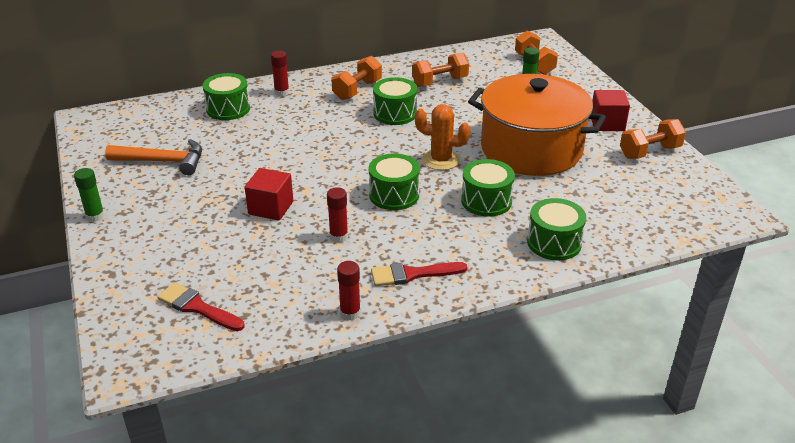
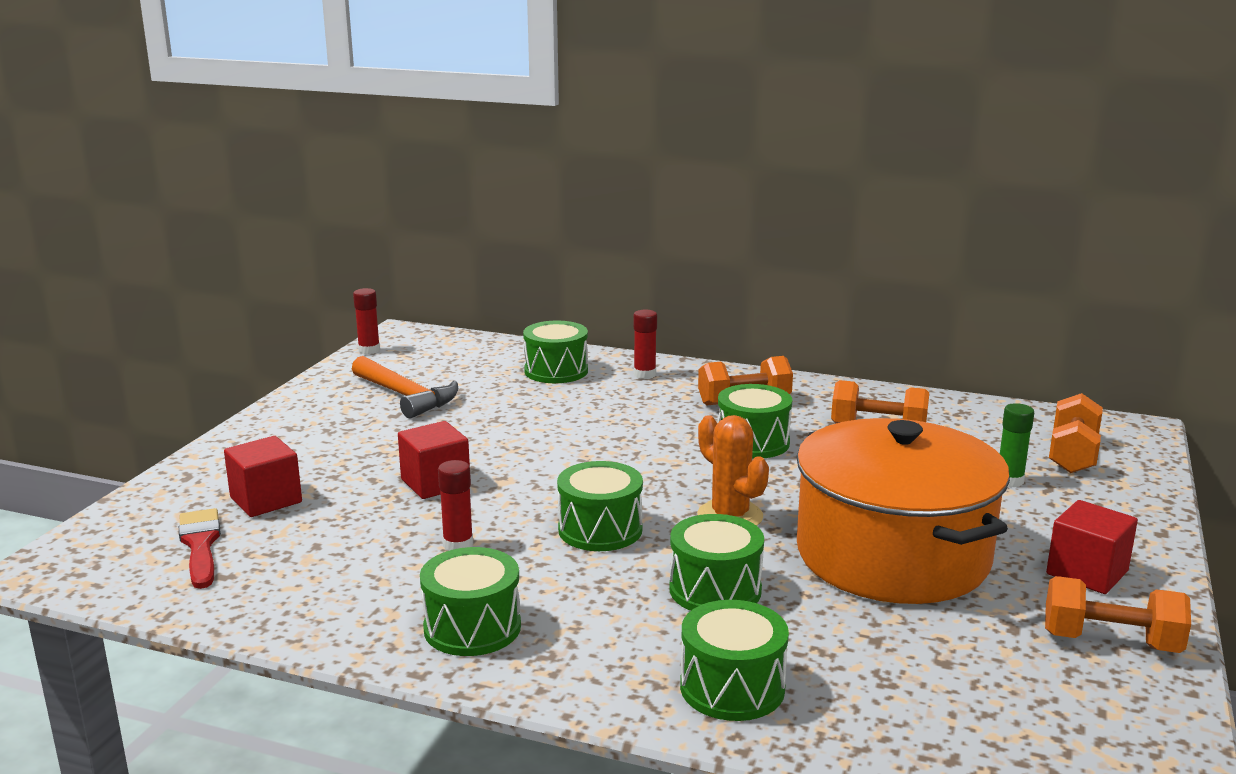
camera: 40 degrees right, 15 degrees down
green glue stick [74,168,105,222] -> none
red glue stick [337,261,361,321] -> red glue stick moved to [353,288,380,354]
red brush [371,262,467,286] -> green drum [420,547,521,656]
none -> red cube [224,436,302,517]

